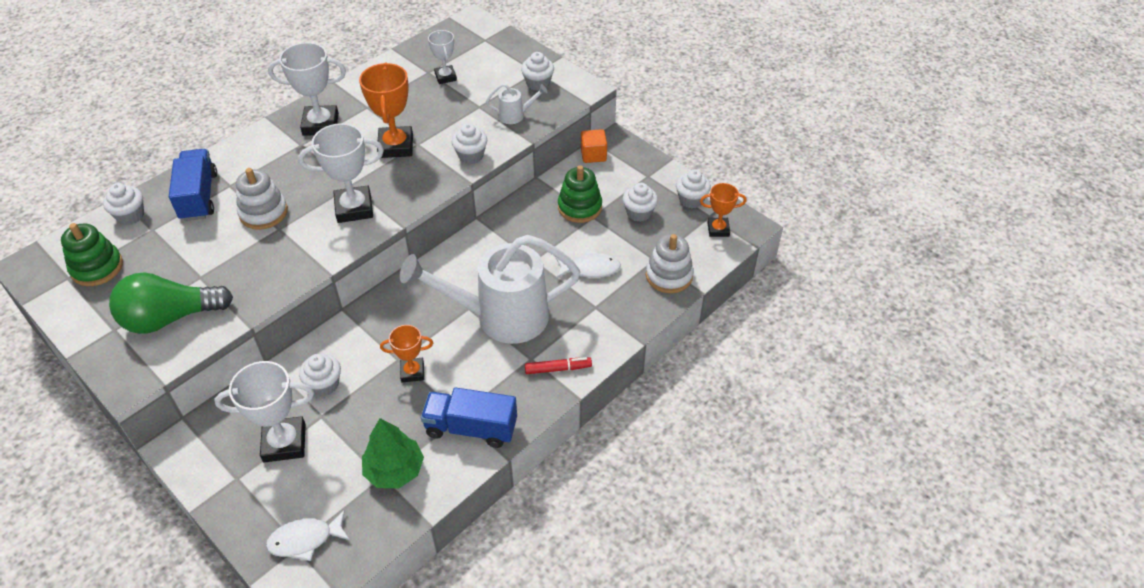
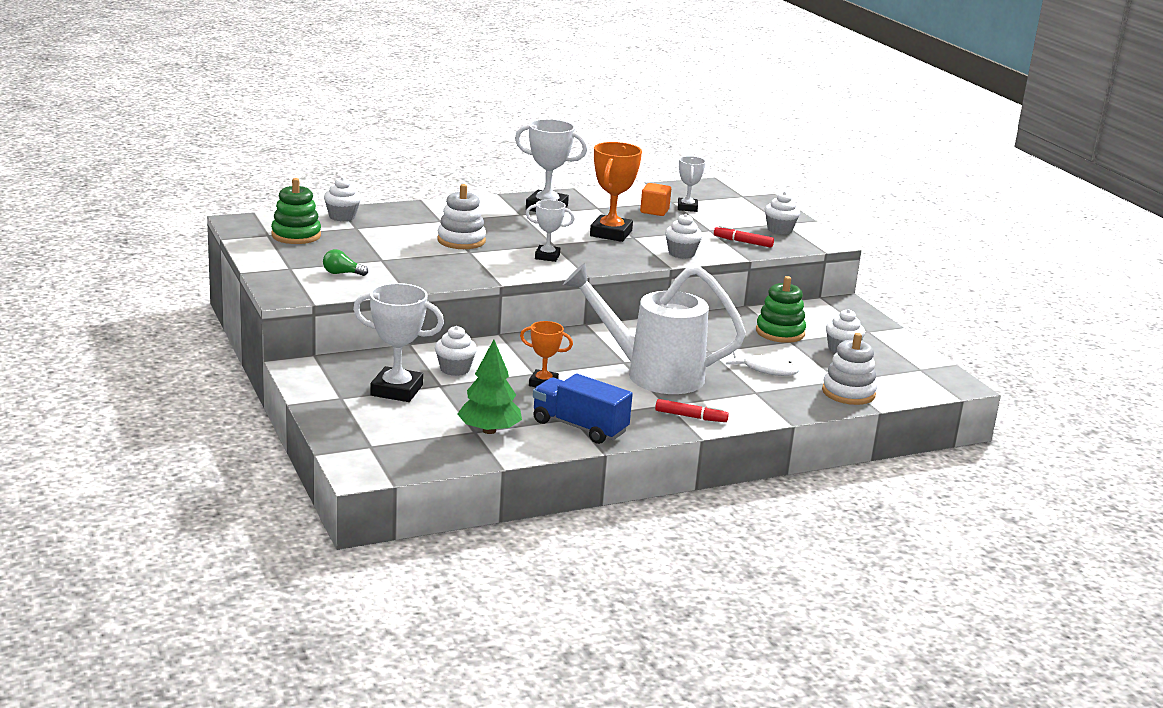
camera: 20 degrees right, 25 degrees down
green light bulb [109,273,233,334] -> green light bulb [323,249,368,276], size x0.42
blue truck [169,149,217,221] -> none
white fish [266,510,350,561] -> none
white trophy [298,123,384,223] -> white trophy [526,200,574,262], size x0.60
white watering can [486,83,548,124] -> red marker [714,225,774,248]
orange cube [581,129,607,163] -> orange cube moved to [640,183,671,216]
white cupcake [676,170,711,208] -> none
orange trophy [700,183,747,237] -> none

